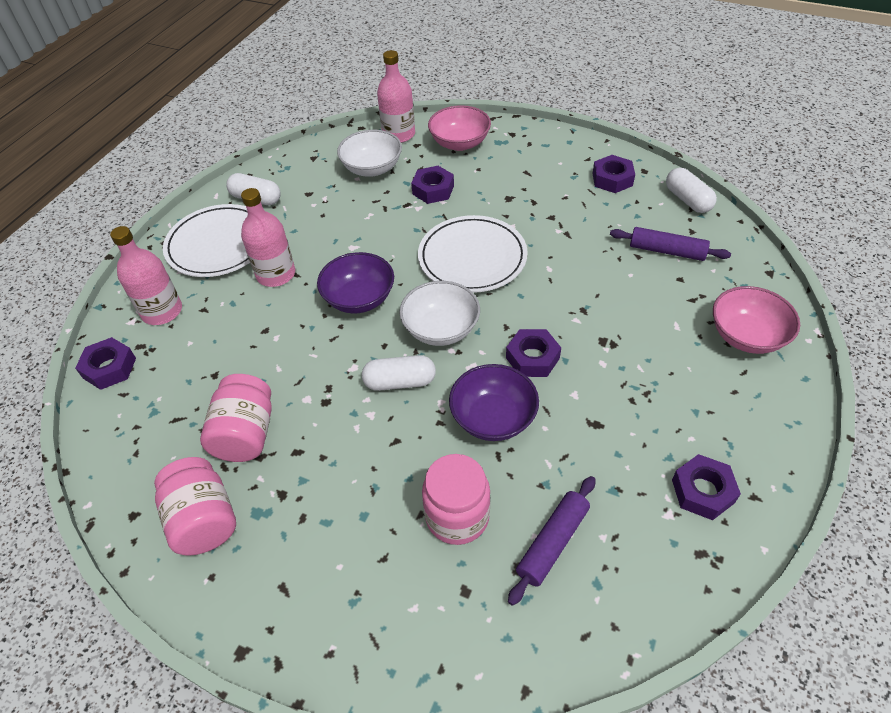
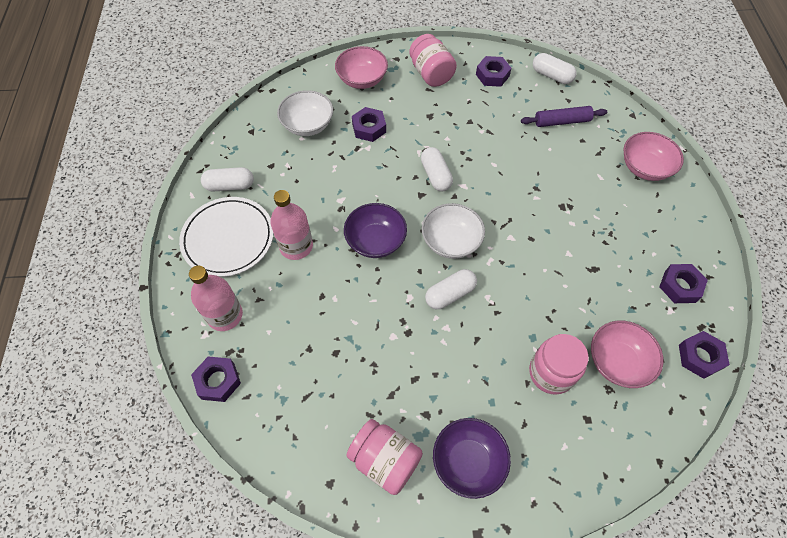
camera: 30 degrees left, 10 degrees up
pink jar [200,374,272,462] -> pink jar moved to [409,34,457,87]
pink bottle [377,50,415,143] -> none
white plate [418,215,528,293] -> white capsule [421,147,453,191]
purple bowl [449,364,539,441] -> purple bowl moved to [433,418,511,499]
purple nut [506,329,561,377] -> purple nut moved to [679,331,730,379]
purple rolling pin [508,476,596,606] -> pink bowl [591,321,664,388]

